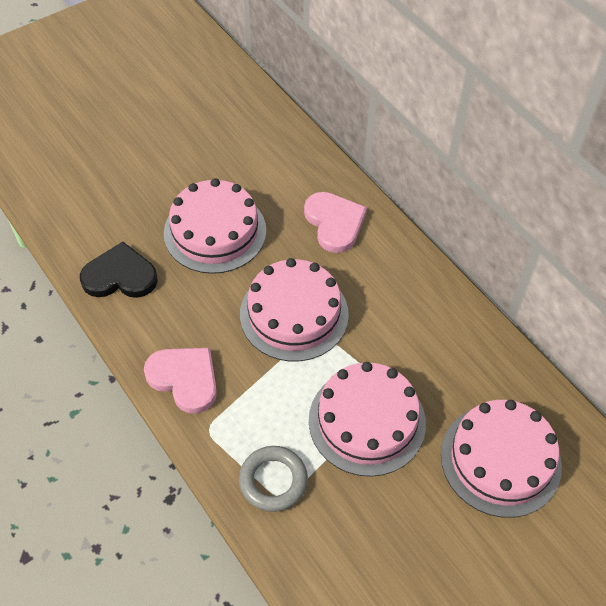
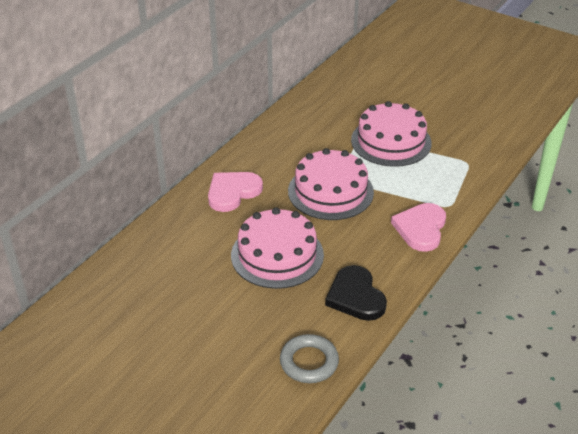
camera: 110 degrees left, 15 degrees down
grey ring [239,446,308,512] -> grey ring moved to [280,334,339,383]
pink cake [441,400,562,518] -> none

